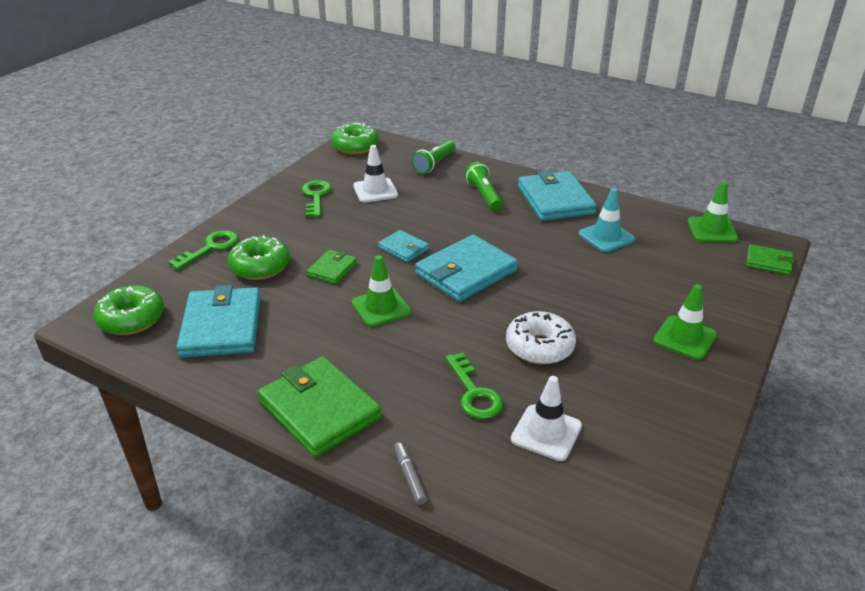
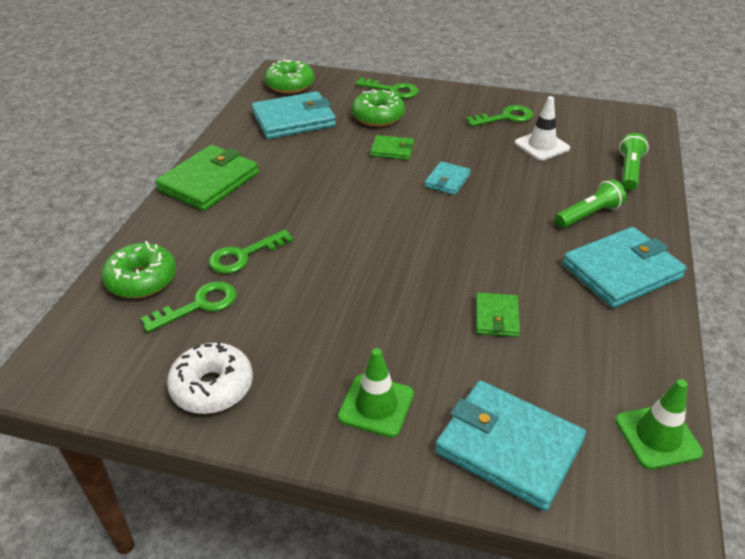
camera: 75 degrees right, 5 degrees up
green donut [331,123,379,154] -> green donut moved to [102,241,176,298]
green traffic cone [352,255,411,327] -> none
grey marker [394,442,427,505] -> none
green flashlight [411,141,456,174] -> green flashlight turned 90 degrees clockwise [619,133,649,191]
turquoise wallet [415,235,518,302] -> turquoise wallet moved to [435,380,586,511]
white donut [506,311,576,365] -> white donut moved to [167,342,253,414]
white traffic cone [511,376,582,461] -> green key [141,281,236,333]
turquoise traffic cone [579,188,635,252] -> none
green wallet [746,244,794,275] -> green wallet moved to [476,292,520,337]

